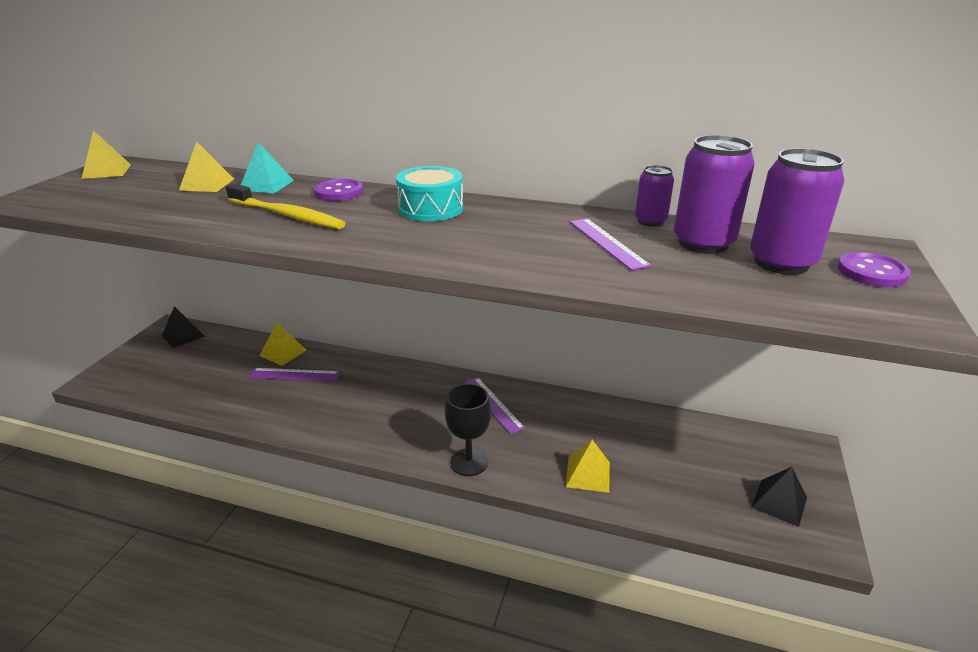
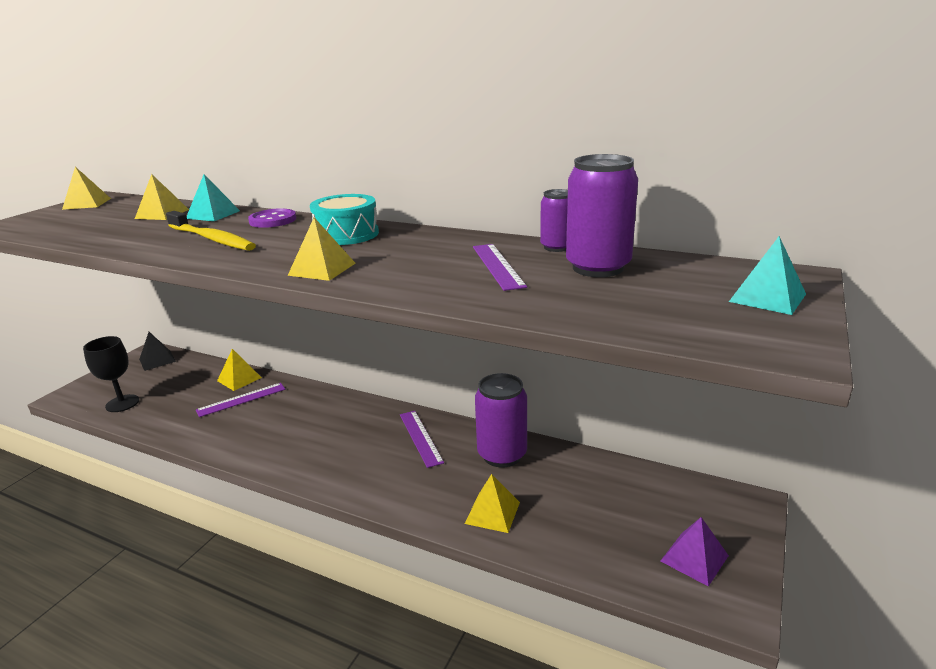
camera: 10 degrees right, 5 degrees down
purple ruler [249,368,339,381] -> purple ruler turned 45 degrees counterclockwise [196,383,285,417]
black goblet [445,383,491,476] -> black goblet moved to [83,336,139,412]
purple can [750,148,845,275] -> purple can moved to [475,373,527,467]
black pyramid [751,467,807,527] -> purple pyramid [661,517,729,587]
purple button [837,252,911,287] -> turquoise pyramid [729,236,806,315]
none -> yellow pyramid [288,217,356,281]

